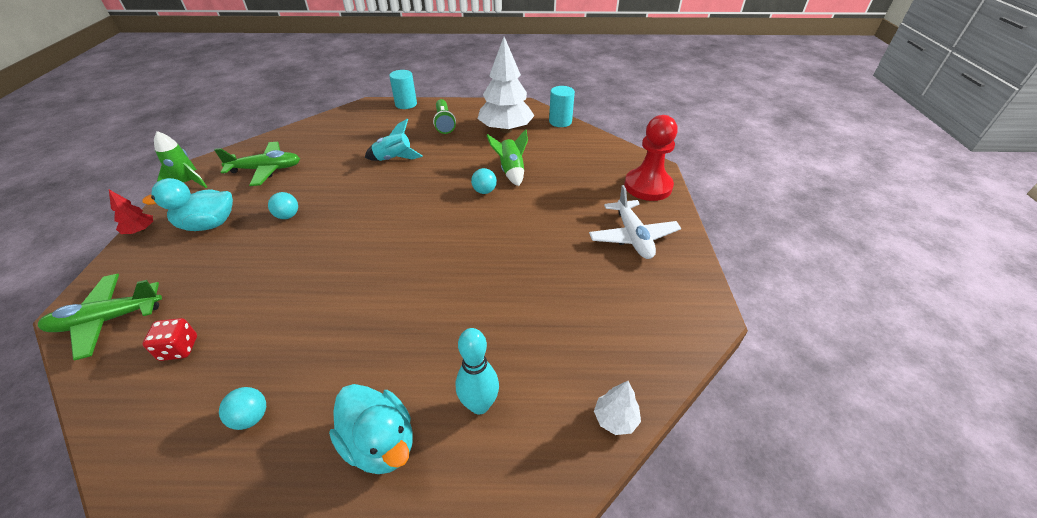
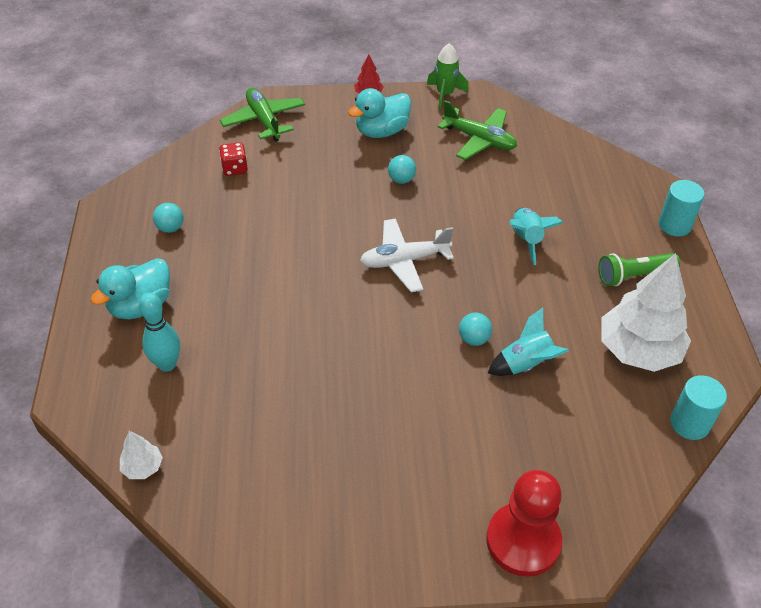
camera: 85 degrees right, 5 degrees up
turquoise duck [142,178,233,231] -> turquoise duck turned 105 degrees counterclockwise [348,88,411,138]
green plane [214,142,300,186] -> green plane turned 45 degrees counterclockwise [438,100,517,160]
green rocket [487,129,528,186] -> turquoise rocket [488,308,569,376]
white plane [589,185,681,259] -> white plane moved to [360,218,454,292]

